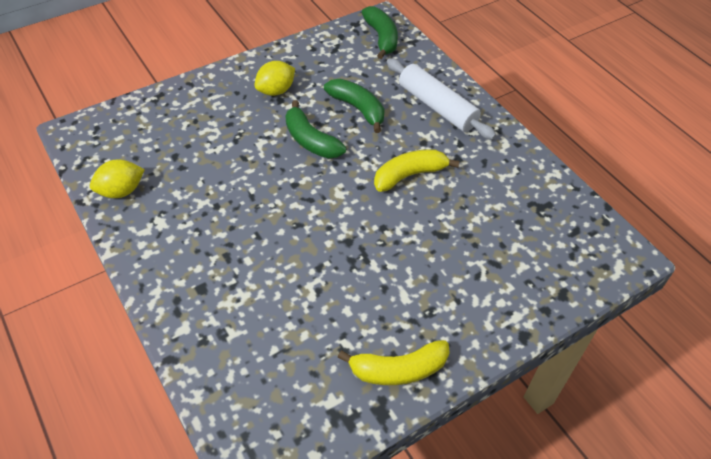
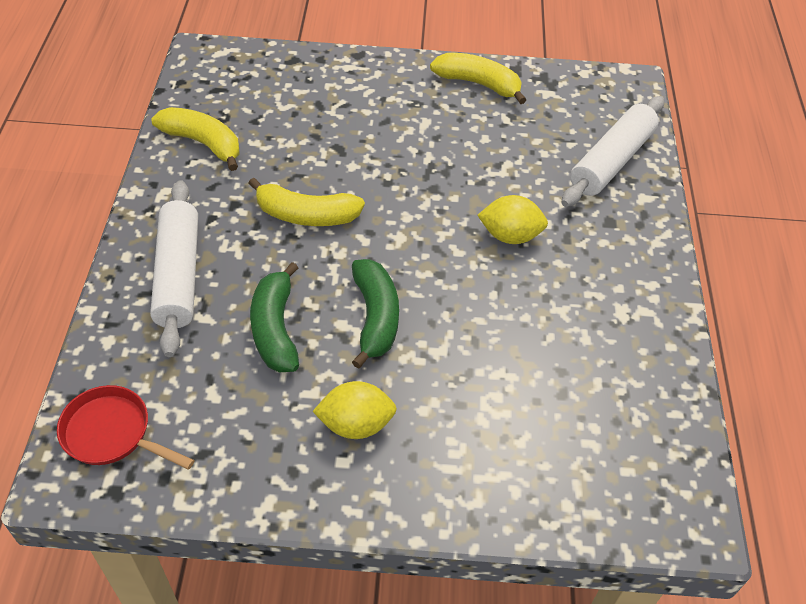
camera: 145 degrees left, 0 degrees up
yellow lemon [90,160,145,198] -> yellow lemon moved to [477,195,548,244]
green banana [362,6,398,59] -> red pan [57,385,195,470]
none -> yellow banana [151,107,240,171]
none -> white rolling pin [561,96,664,207]

